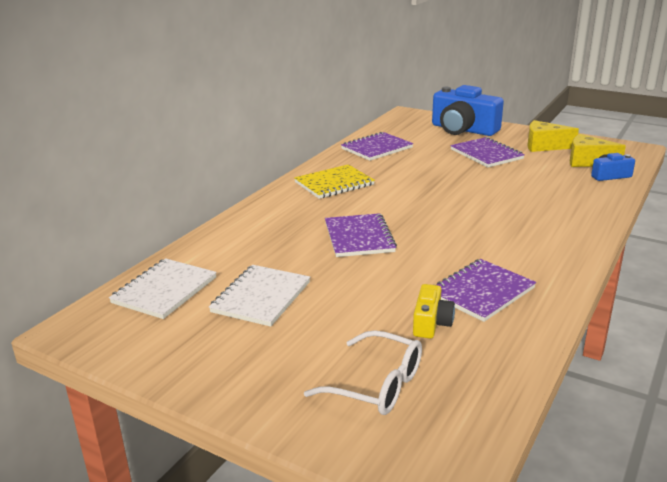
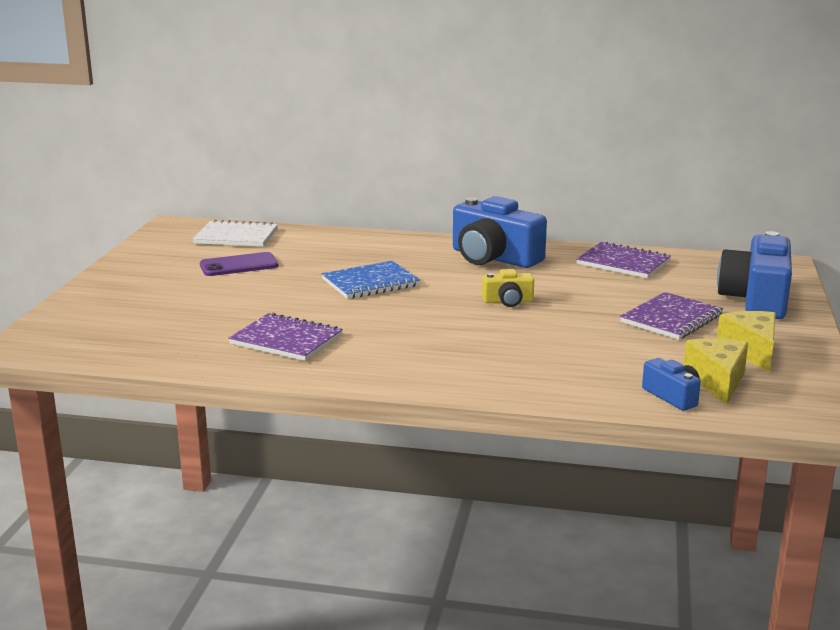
camera: 70 degrees right, 5 degrees down
white notebook [209,265,310,327] -> purple phone [200,252,279,276]
yellow notebook [294,164,375,199] -> blue camera [453,196,547,268]
white glasses [304,330,422,415] -> none
purple notebook [325,213,397,257] -> blue notebook [322,261,420,299]
yellow camera [413,284,455,339] -> yellow camera moved to [482,269,534,307]

